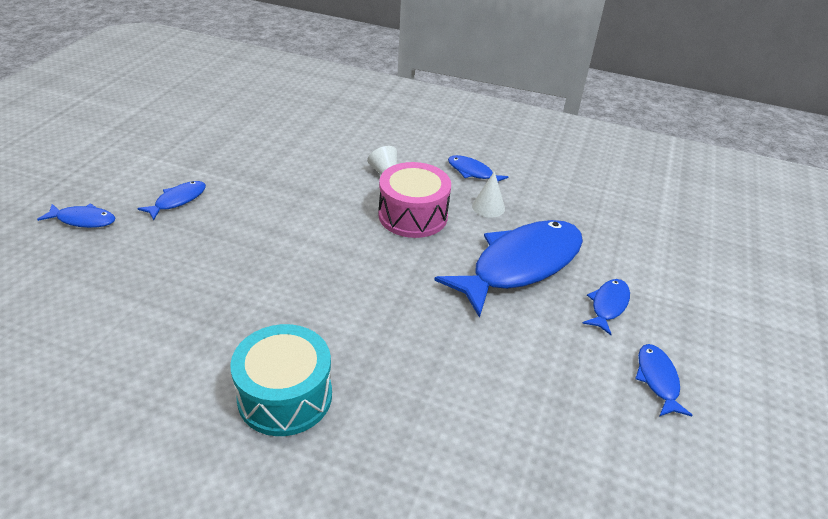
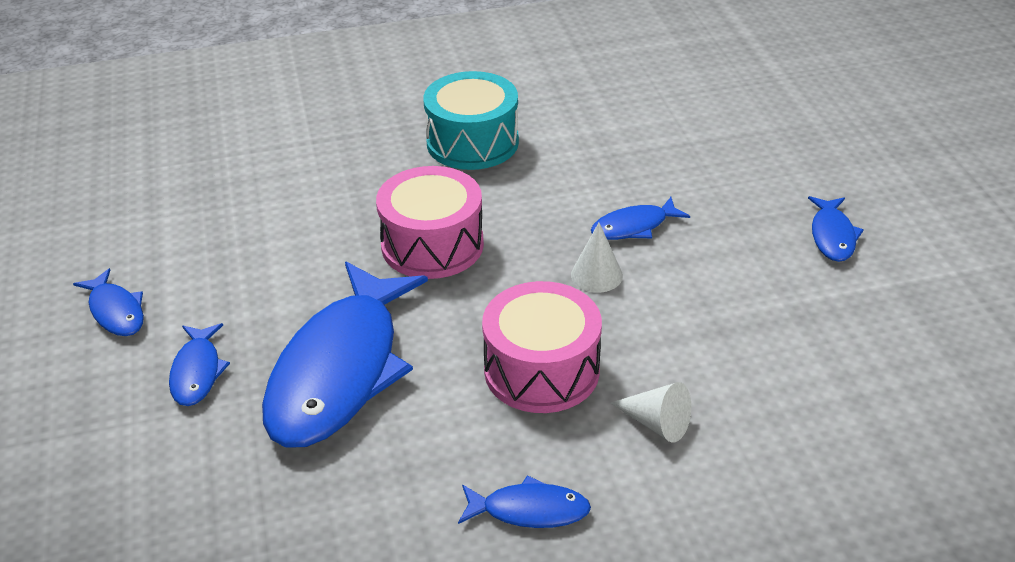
camera: 150 degrees right, 0 degrees up
blue fish [37,204,115,228] -> blue fish moved to [591,197,690,240]
white cone [472,171,505,218] -> white cone moved to [571,223,623,293]
none -> pink drum [376,166,484,279]

